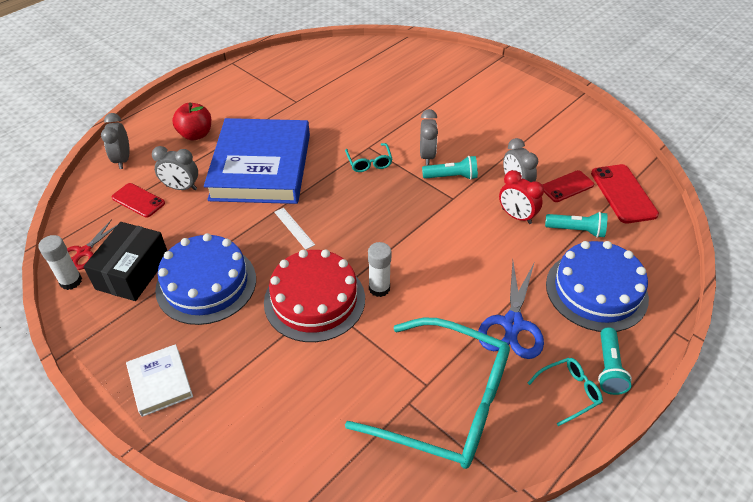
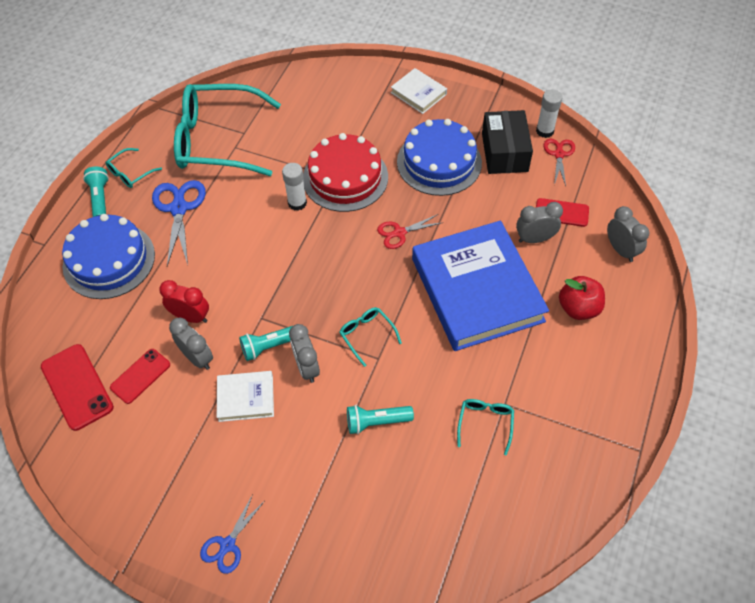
camera: 160 degrees right, 10 degrees up
white ruler [274,208,315,250] -> red scissors [377,214,441,249]
turquoise flashlight [545,212,607,238] -> turquoise flashlight moved to [347,405,414,434]
none -> blue scissors [200,494,264,574]
none -> white book [217,371,274,422]
none -> turquoise glasses [457,399,514,455]

